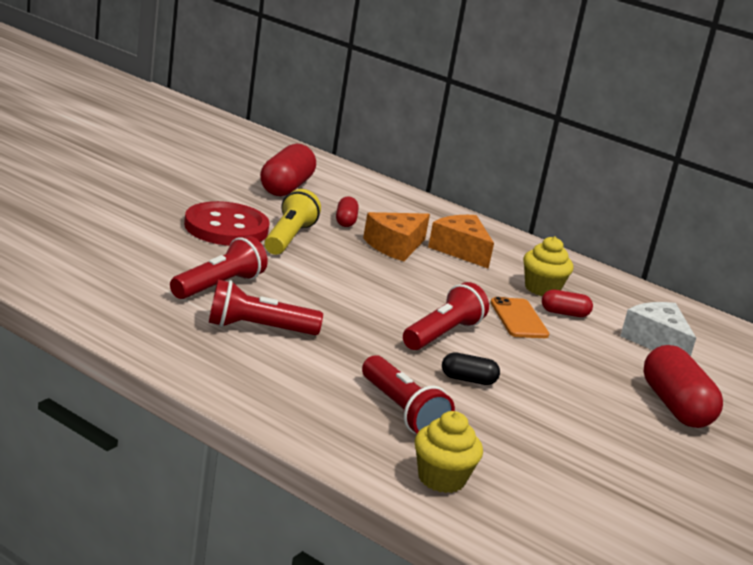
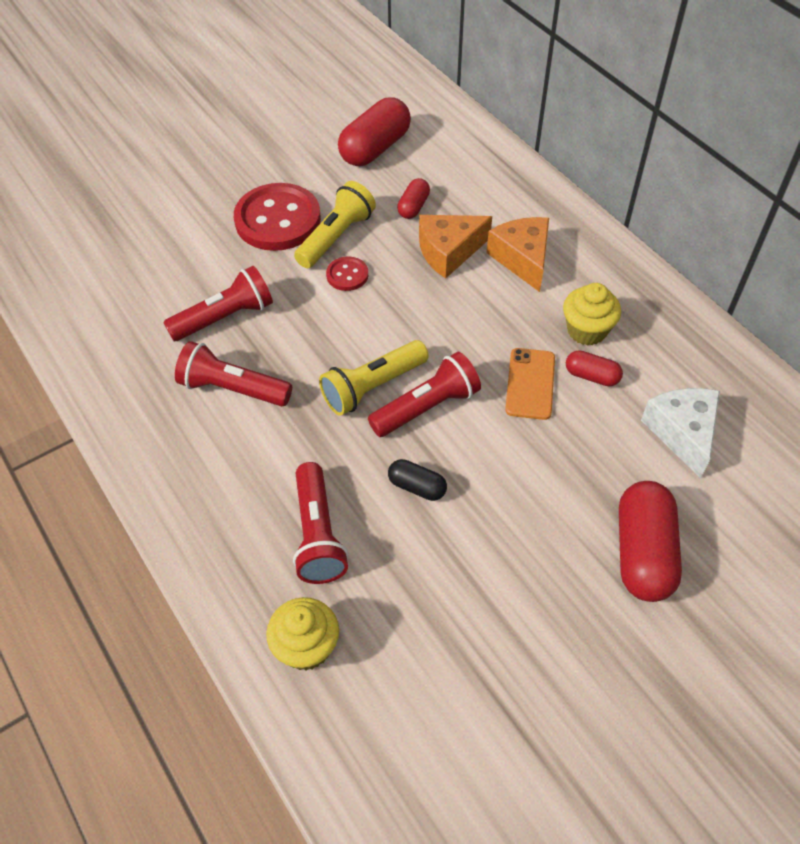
camera: 25 degrees right, 30 degrees up
none -> yellow flashlight [319,340,429,416]
none -> red button [326,256,368,291]

